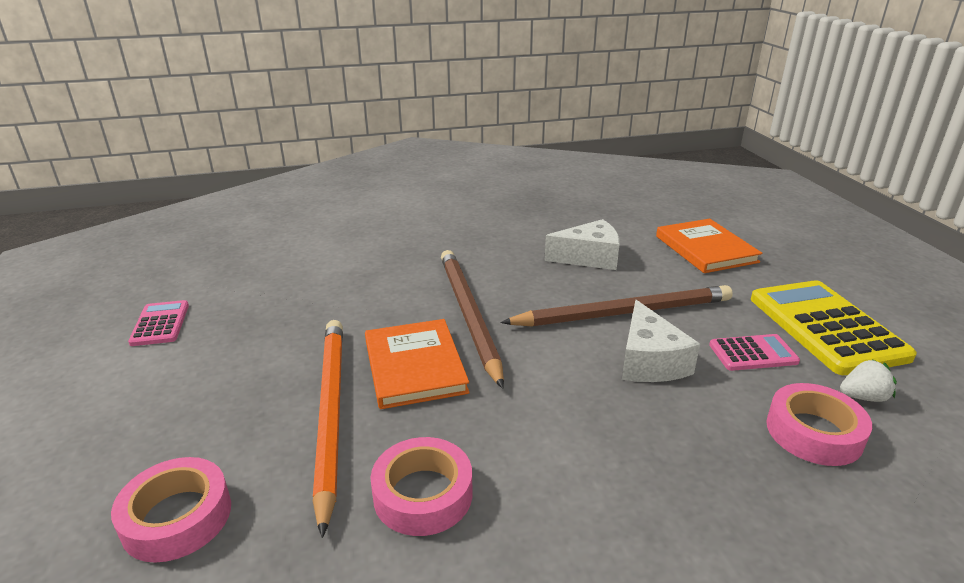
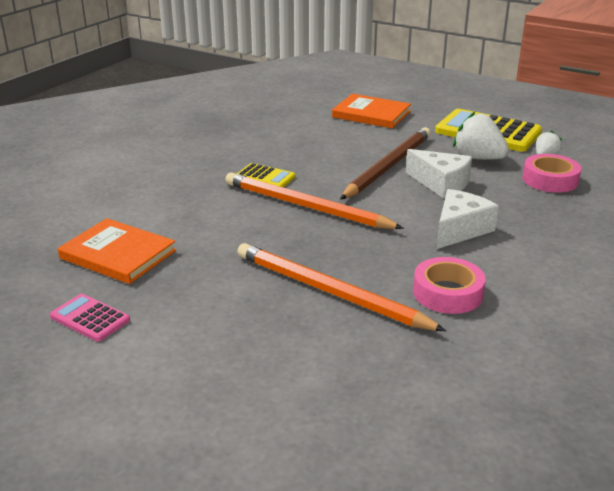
camera: 45 degrees left, 0 degrees up
pink tape [111,457,231,563] -> none
orange book [365,319,470,409] -> orange book moved to [58,218,176,284]
brown pencil [441,250,504,389] -> orange pencil [225,172,404,229]
white cheese [545,219,620,270] -> white cheese moved to [437,189,499,249]
pink calculator [709,334,800,371] -> white strawberry [453,112,509,160]
none -> yellow calculator [237,163,295,187]

